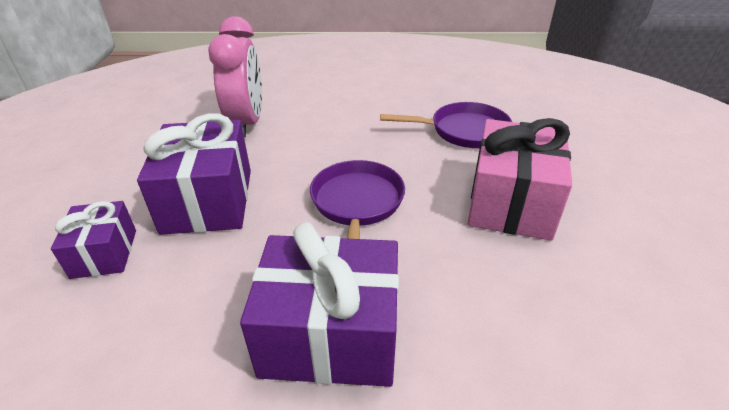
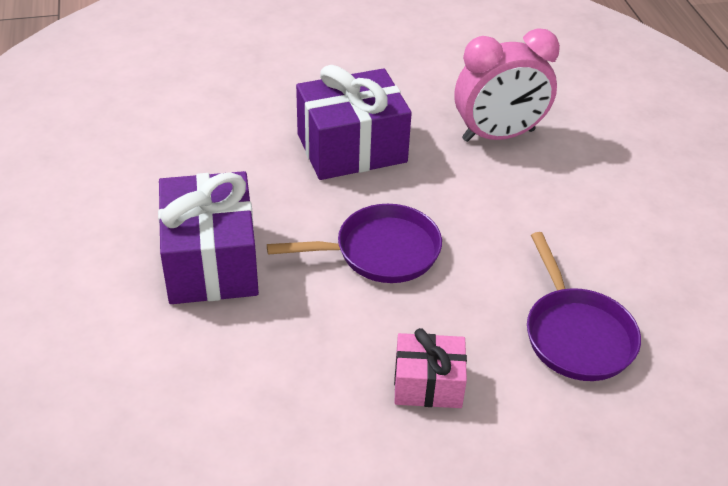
camera: 75 degrees right, 5 degrees up
purple gift [51,201,136,279] -> none
pink gift [468,118,572,241] -> pink gift [394,328,467,408], size x0.57

